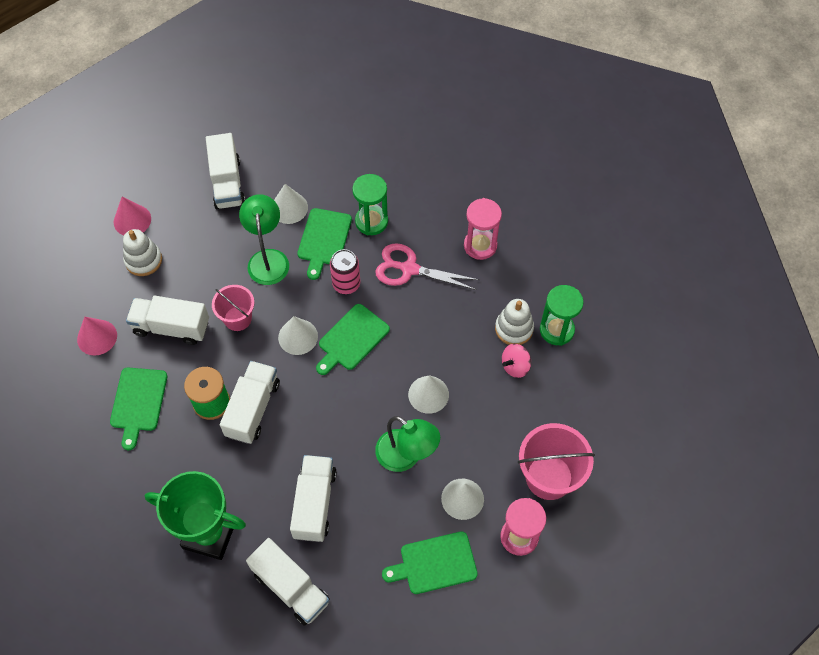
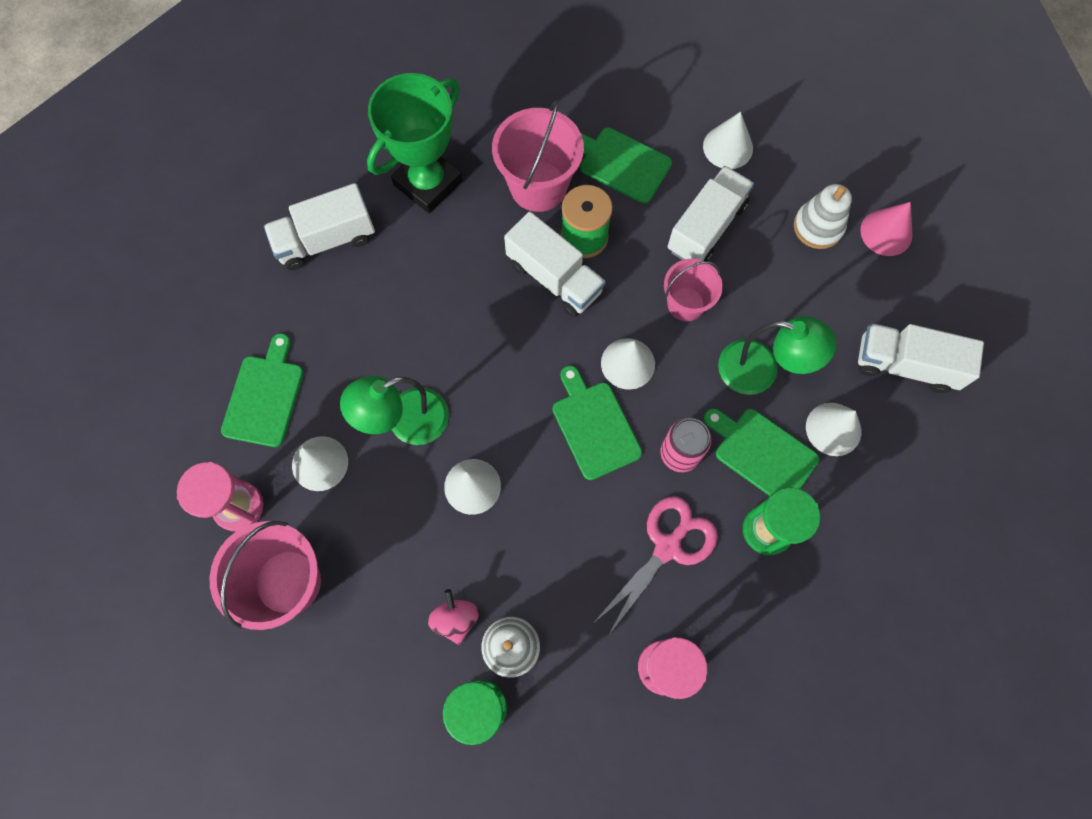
camera: 115 degrees right, 10 degrees up
pink cone [77,317,117,356] -> white cone [703,112,753,169]
white truck [290,455,337,542] -> none
none -> pink bucket [492,101,584,212]

